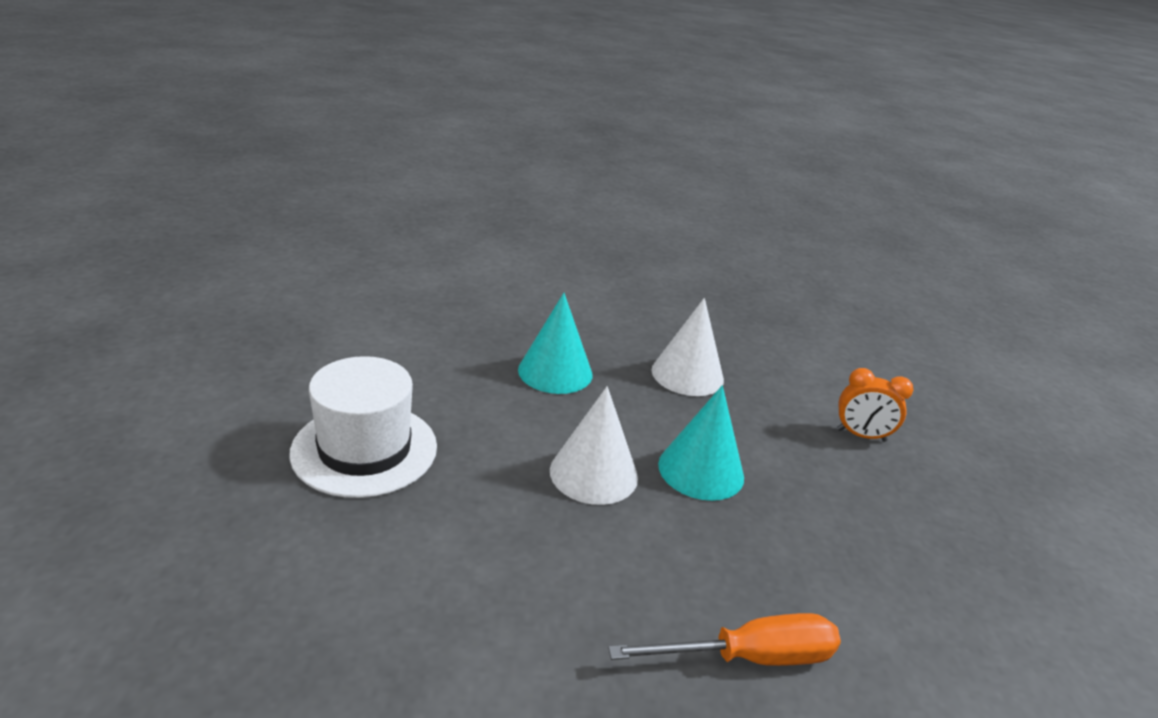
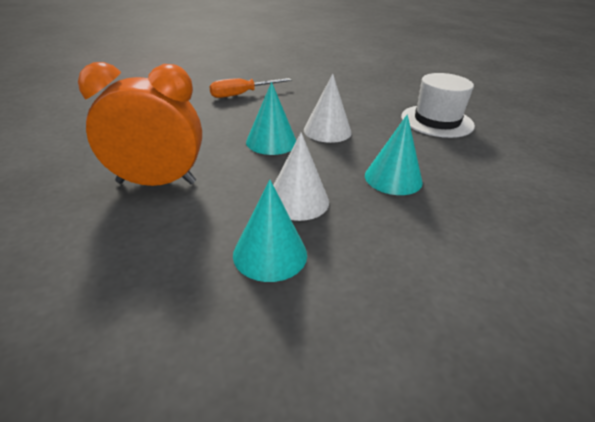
camera: 165 degrees right, 5 degrees up
orange clock [837,368,913,442] -> orange clock [78,62,202,186], size x2.06
none -> turquoise cone [233,180,307,282]

